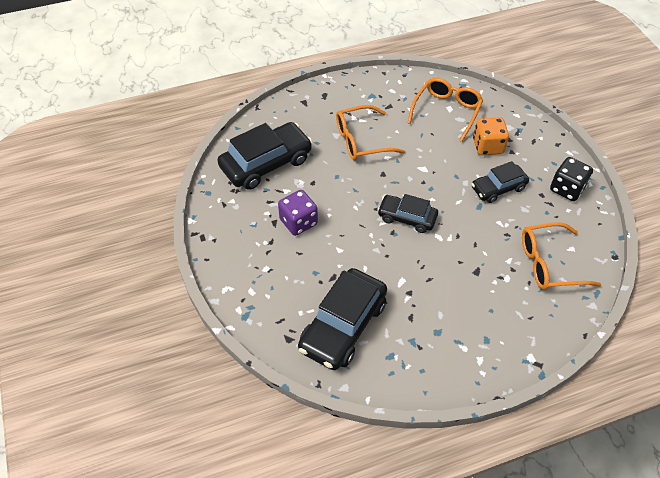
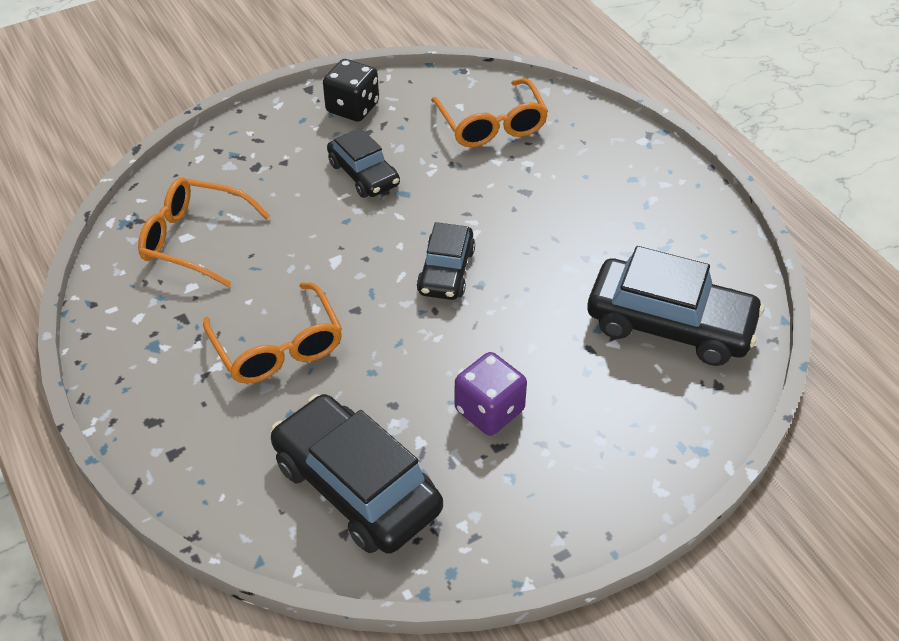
camera: 100 degrees left, 5 degrees down
orange dice [473,117,509,155] -> none

